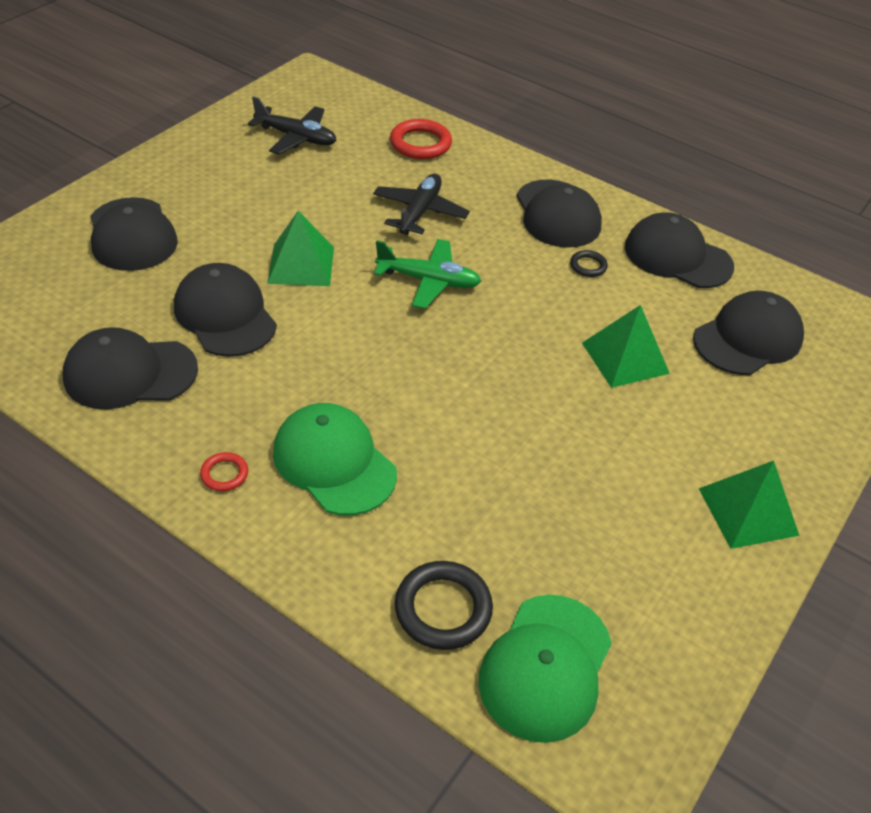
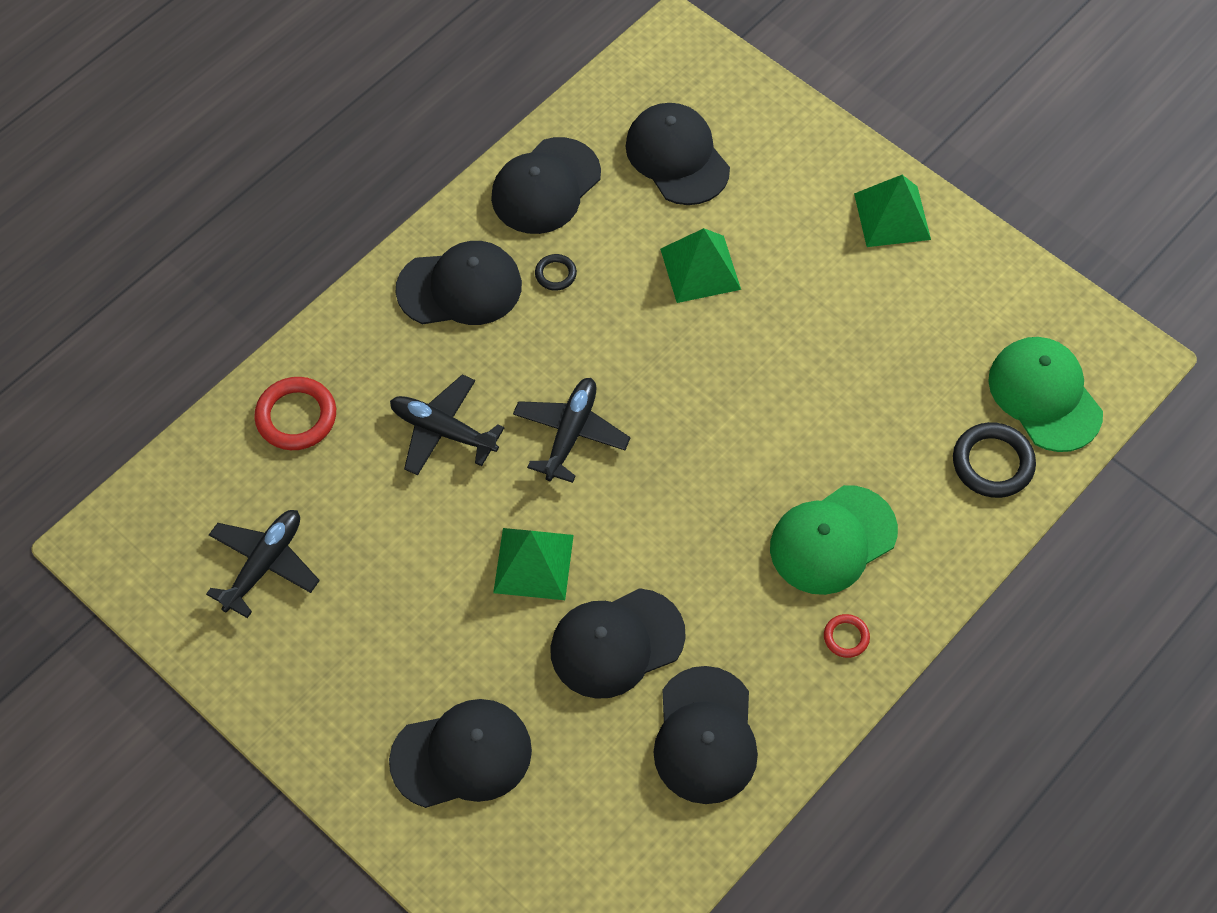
camera: 80 degrees left, 15 degrees up
green plane [374,239,481,309] -> black plane [513,378,630,483]
green cap [478,595,612,743] -> green cap turned 150 degrees counterclockwise [988,337,1103,452]

